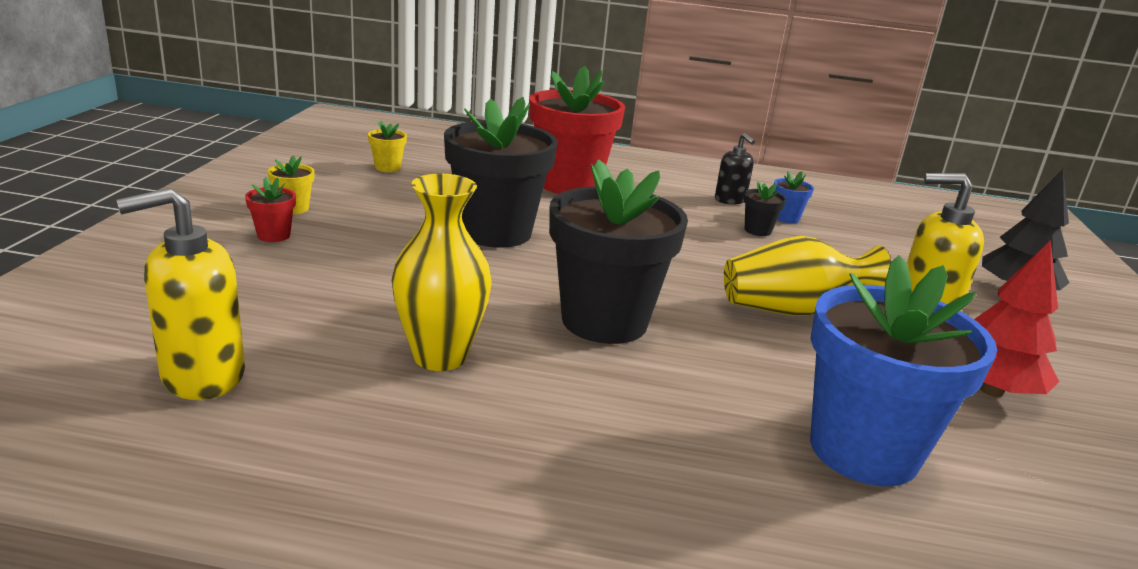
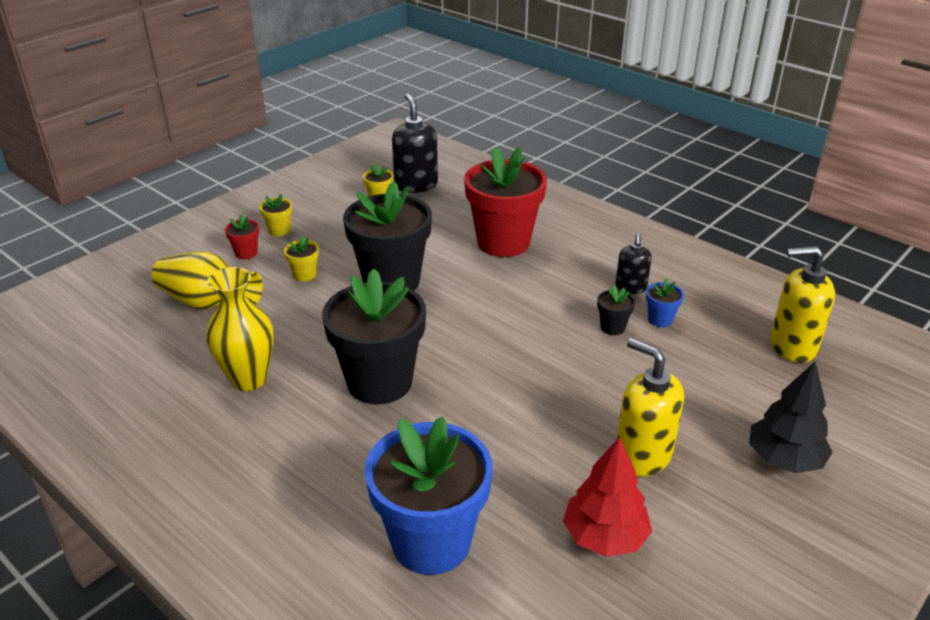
camera: 35 degrees right, 10 degrees up
yellow soap dispenser [116,188,245,400] -> yellow soap dispenser moved to [770,246,835,363]
yellow vase [724,236,891,316] -> yellow vase moved to [151,252,263,309]
none -> yellow flower pot [284,235,319,282]
none -> black soap dispenser [392,94,438,193]

